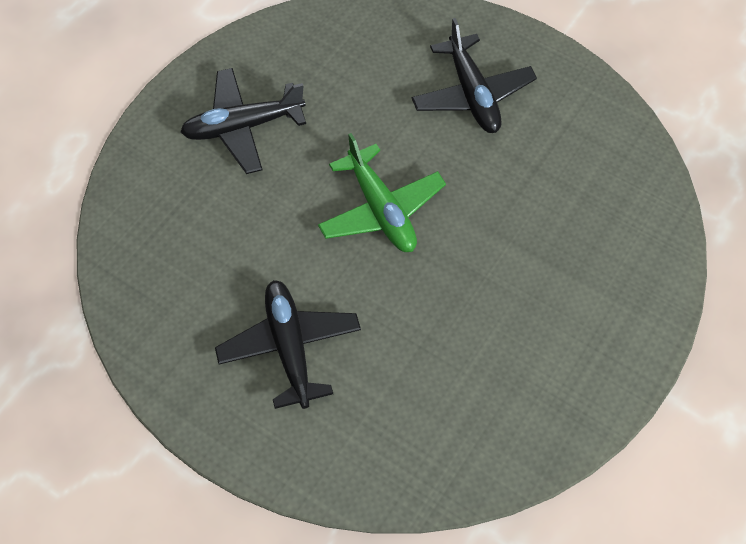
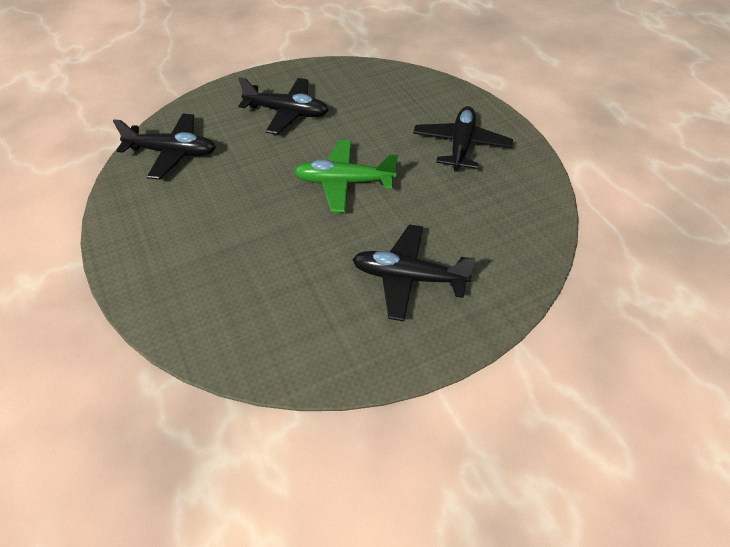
camera: 120 degrees right, 10 degrees down
none -> black plane [113,114,216,180]

